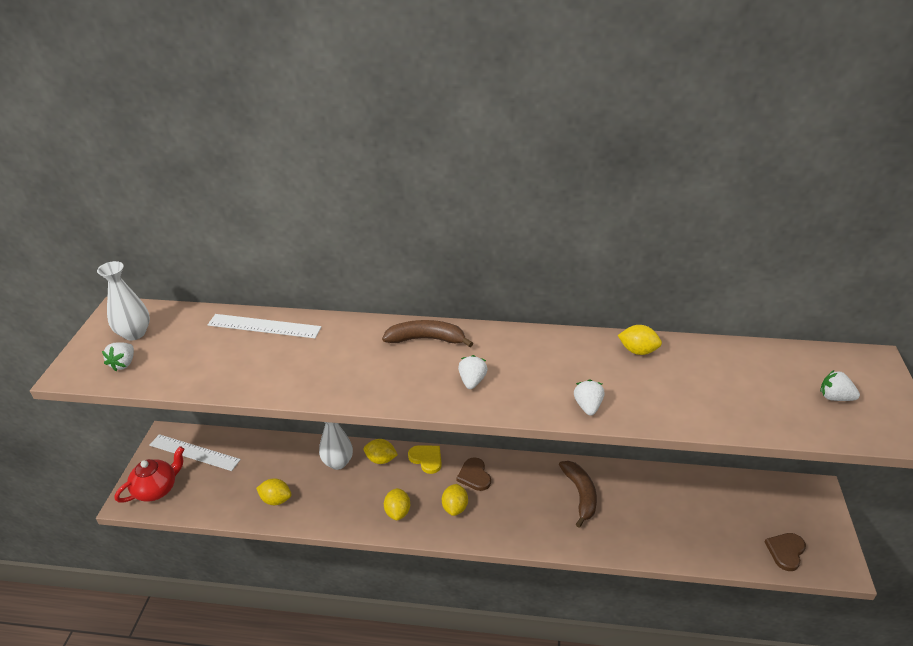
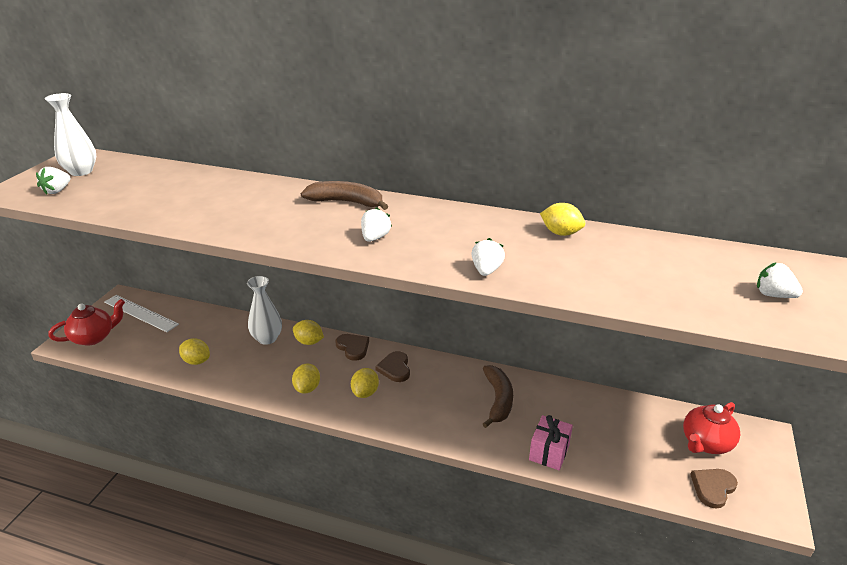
camera: 10 degrees right, 5 degrees down
white ruler [207,314,321,338] -> none
yellow heart [408,445,442,474] -> brown heart [335,334,369,361]
none -> pink gift [529,415,573,470]
none -> red teapot [683,402,740,454]

